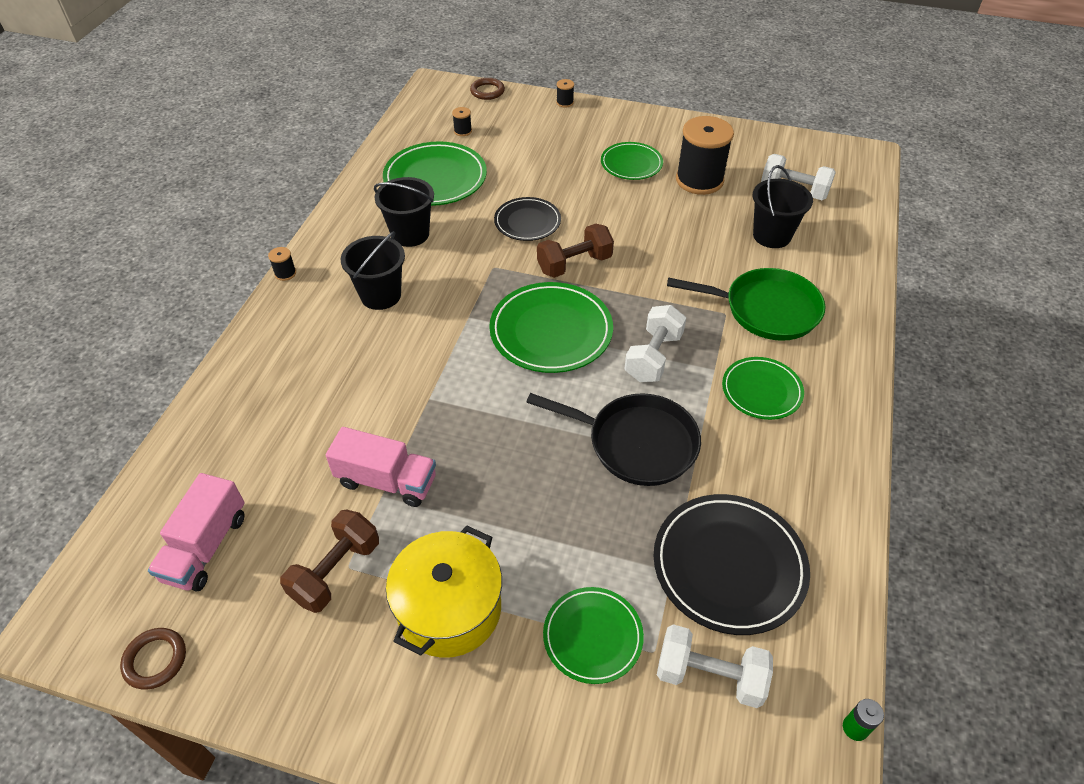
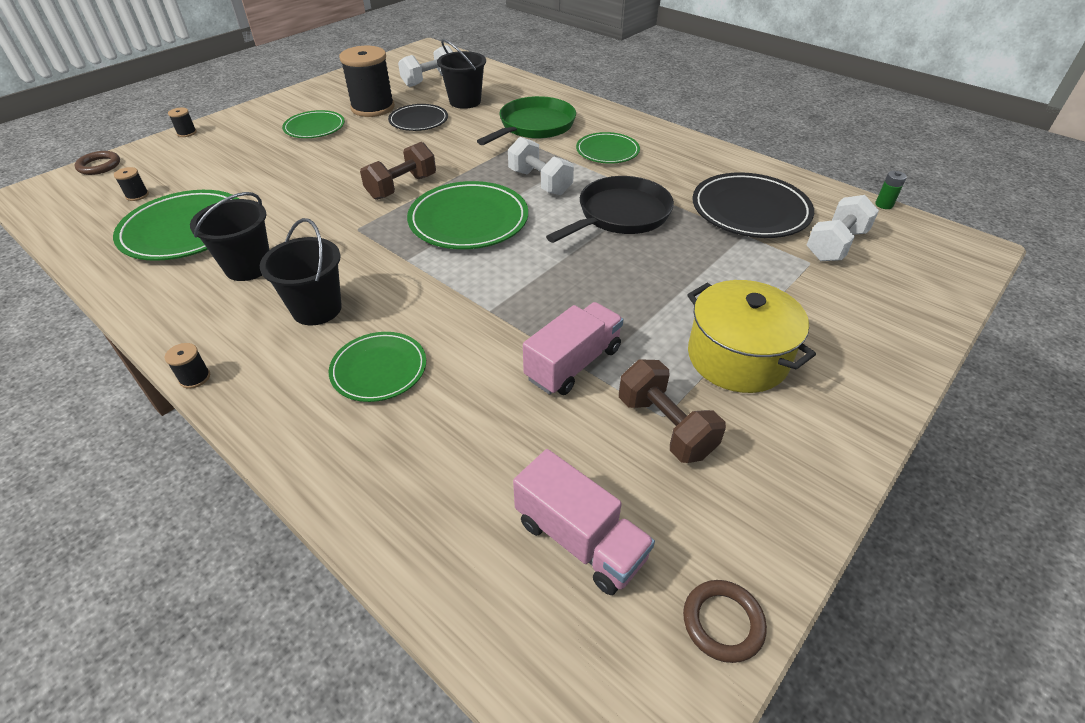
camera: 65 degrees left, 5 degrees down
black plate [494,197,561,241] -> black plate moved to [388,104,448,131]
brown dumbbell [537,224,614,278] -> brown dumbbell turned 45 degrees clockwise [360,142,436,200]
green plate [543,587,644,684] -> green plate moved to [329,332,426,402]

